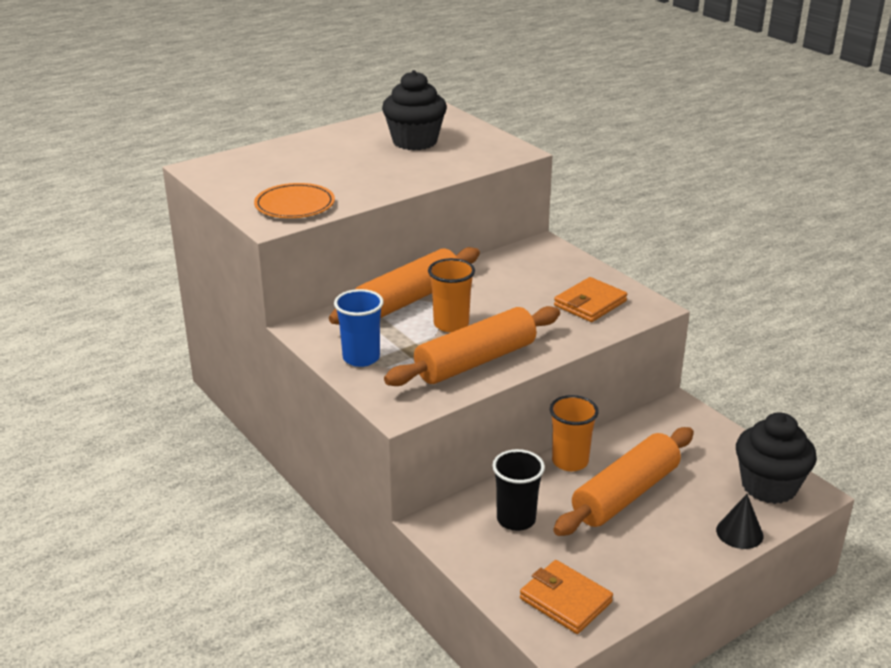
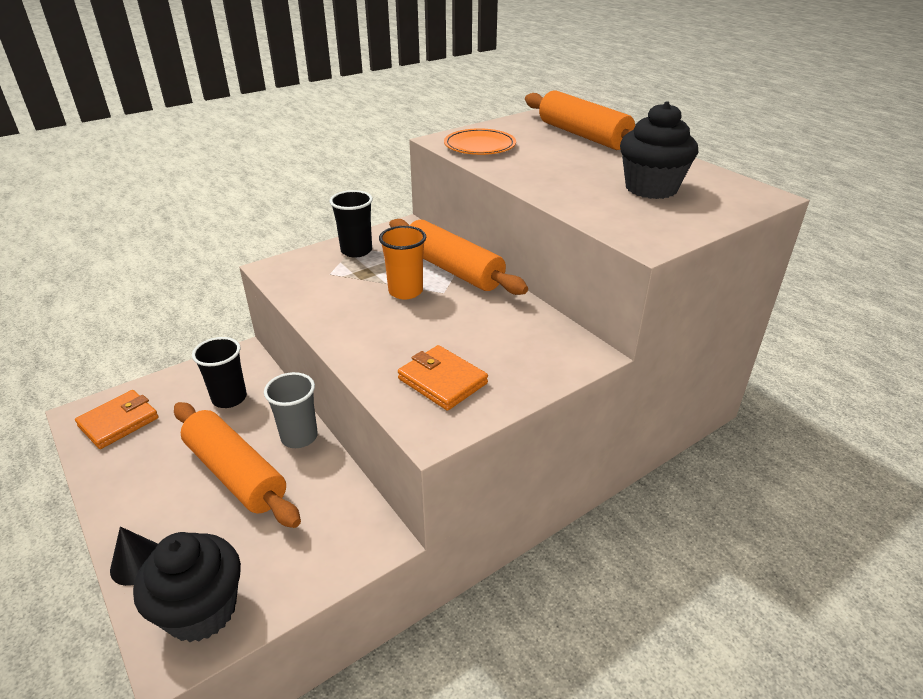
camera: 90 degrees right, 5 degrees up
blue cup [334,289,384,367] -> black cup [330,190,373,257]
orange rolling pin [384,306,560,386] -> orange rolling pin moved to [525,90,635,150]
orange cup [550,395,599,471] -> grey cup [264,372,318,448]

